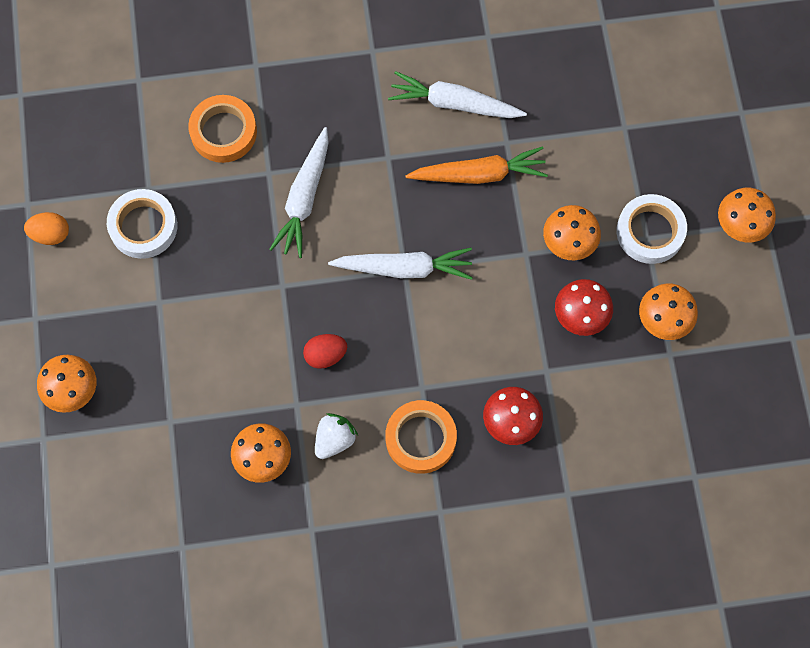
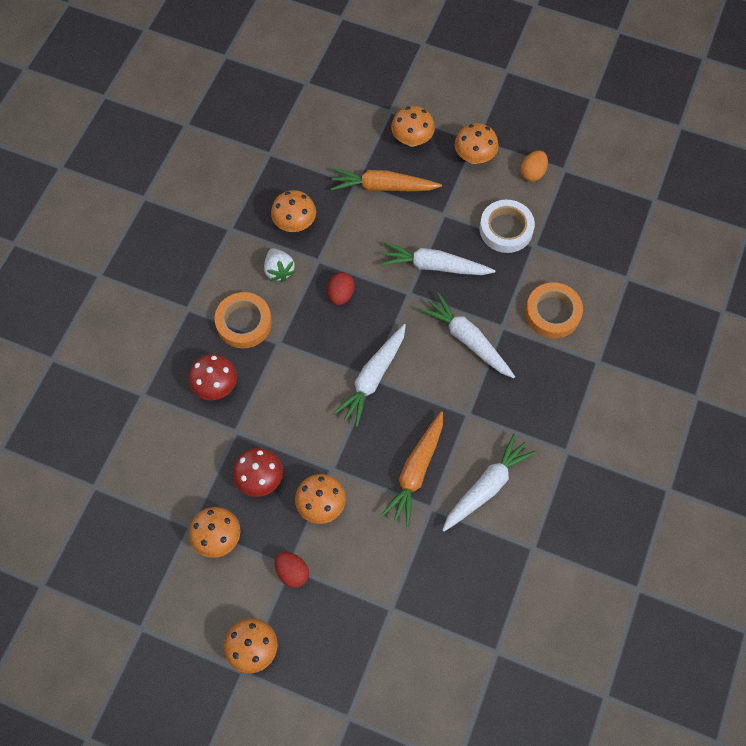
camera: 120 degrees right, 5 degrees down
white tape [617,194,687,264] -> red egg [275,552,309,588]
none -> orange carrot [331,168,442,191]
none -> white carrot [380,242,495,275]
none -> orange mushroom [455,123,498,164]

